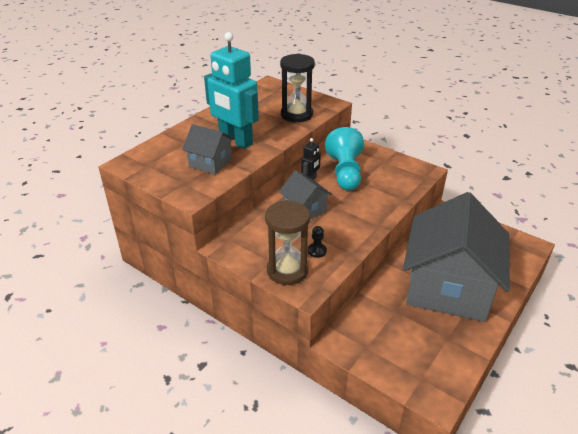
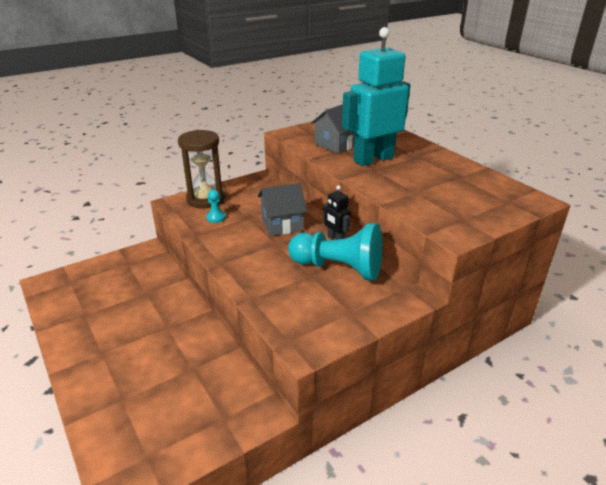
camera: 110 degrees right, 5 degrees down
black hourglass [280,54,315,122] -> none
black pawn [308,226,327,258] -> turquoise pawn [206,190,226,223]
grey house [403,192,510,322] -> none

